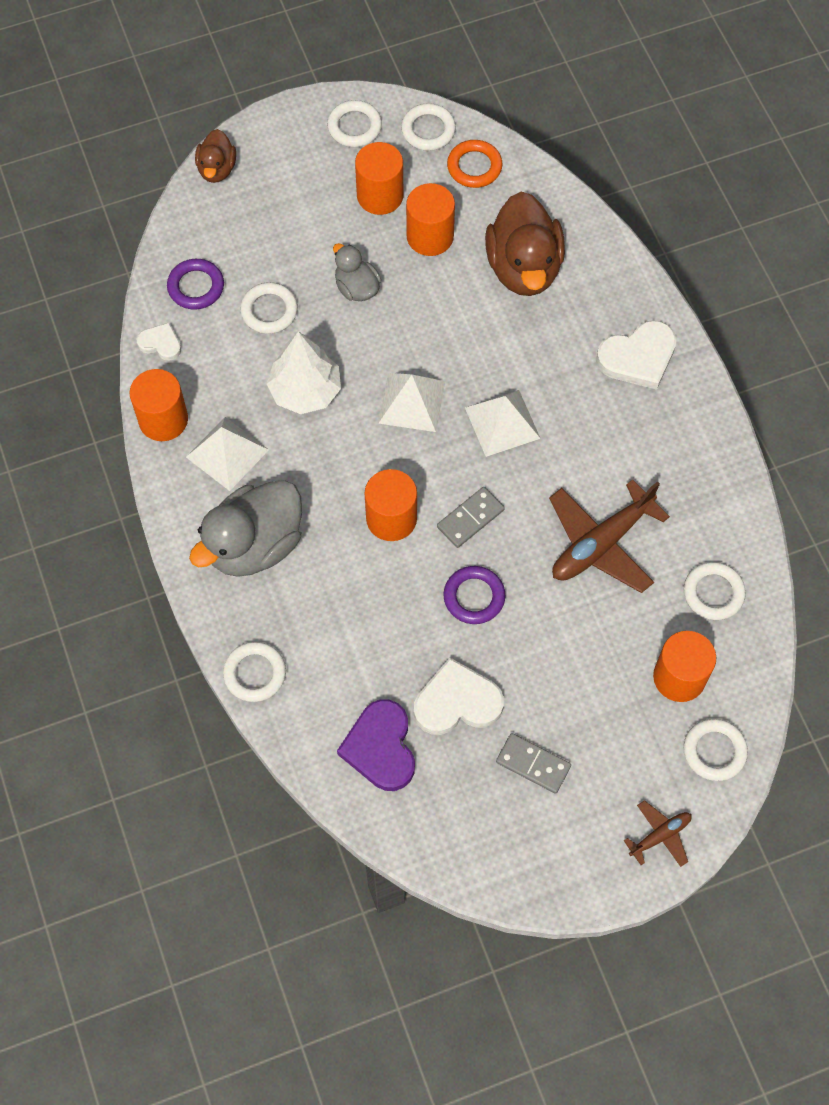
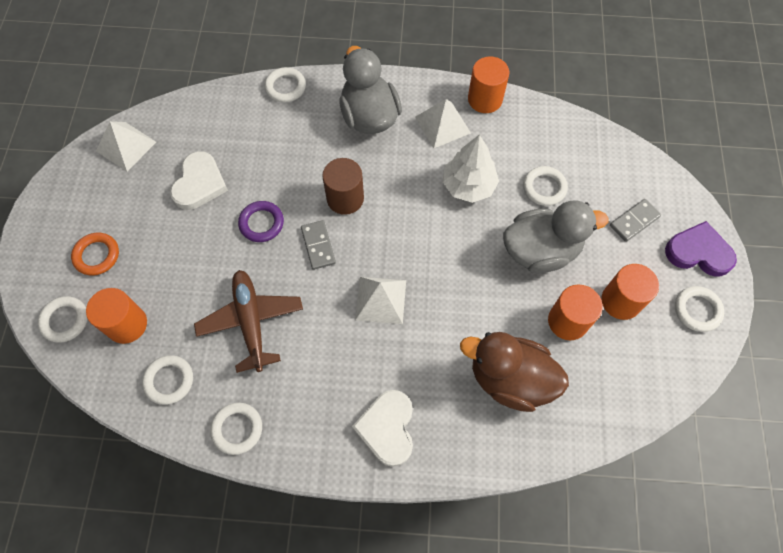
camera: 115 degrees right, 0 degrees up
white heart [136,323,181,361] -> none
purple ring [167,259,224,309] -> none
brown duck [195,129,236,183] -> none
grey duck [333,243,381,301] -> grey duck [503,201,609,273], size x1.87
purple heart [337,699,415,791] -> purple heart moved to [665,221,737,277]
orange cylinder [365,469,417,541] -> brown cylinder [322,158,364,215]
white pyramid [378,373,445,432] -> white pyramid moved to [96,121,156,171]
white ring [401,103,456,151] -> white ring moved to [210,403,262,455]
orange ring [447,140,502,188] -> orange ring moved to [71,233,119,276]
grey domino [496,733,571,794] -> grey domino moved to [610,199,661,242]
brown plane [624,800,692,867] -> none

